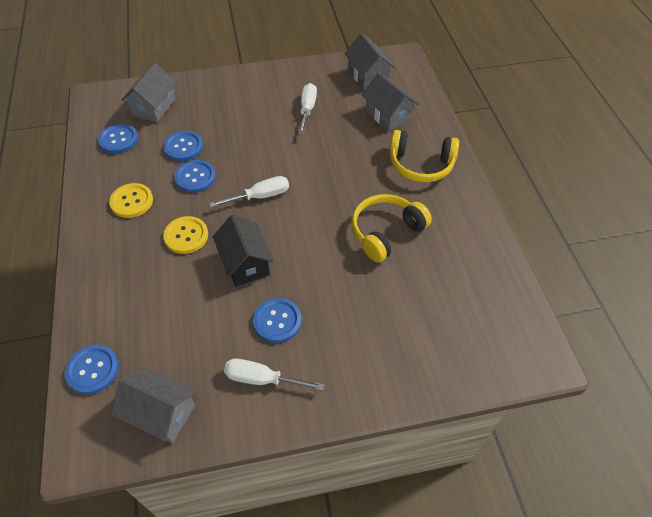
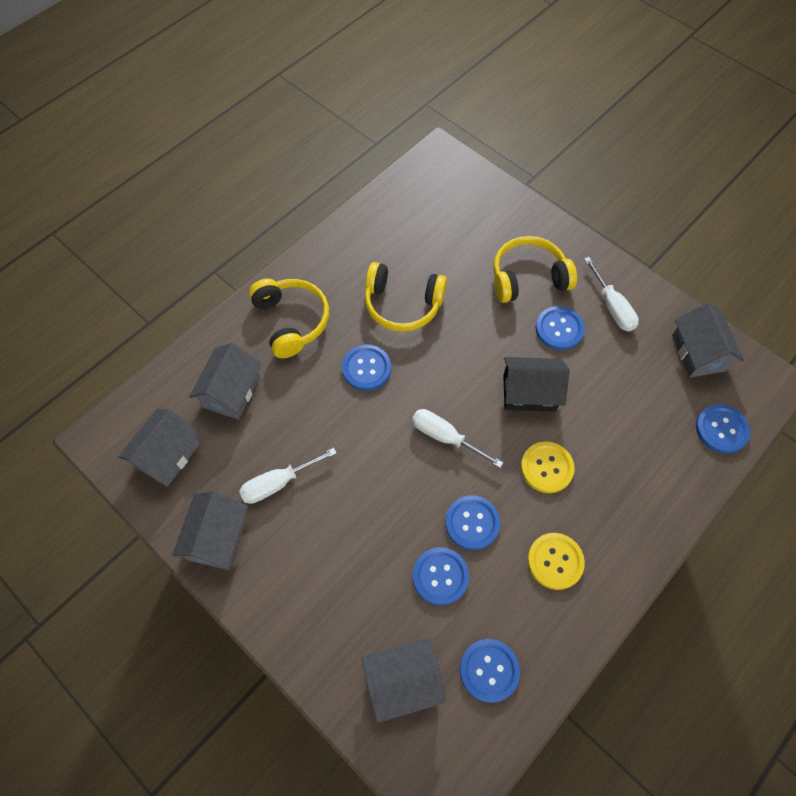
camera: 125 degrees left, 10 degrees up
black house [213,215,274,286] -> black house turned 60 degrees clockwise [503,357,570,412]
none -> grey house [172,491,248,570]
none -> blue button [342,345,391,391]
none -> yellow headphones [493,236,577,303]

